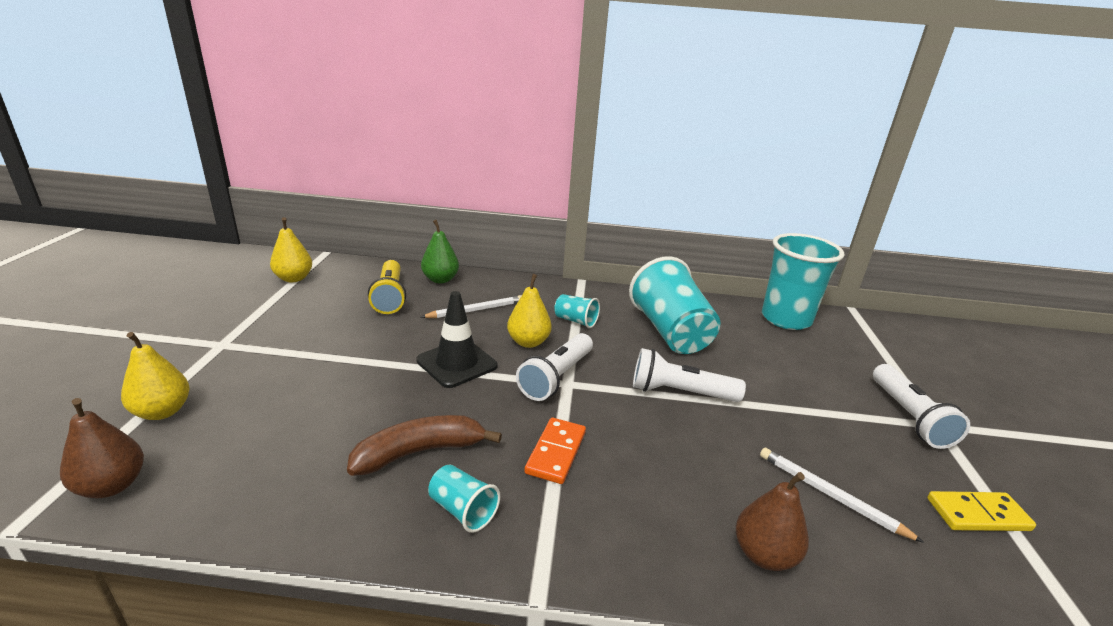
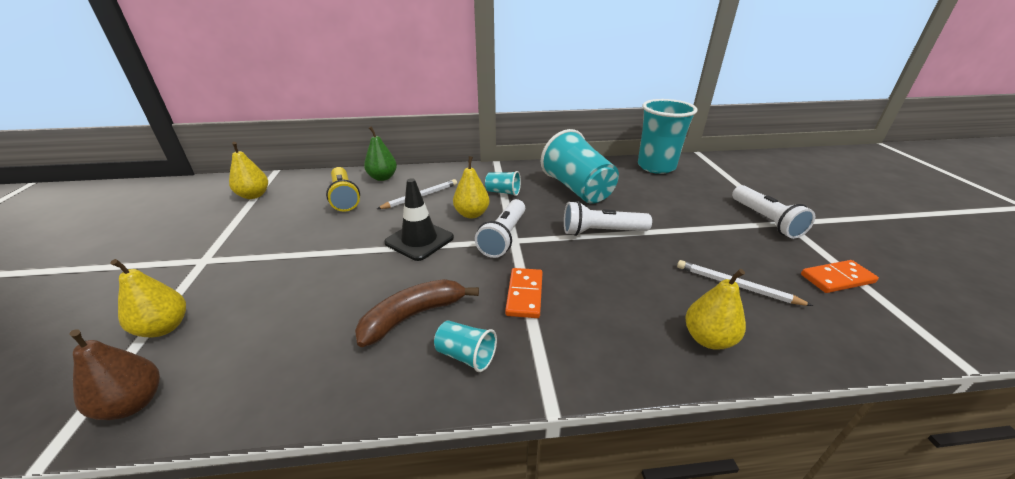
camera: 10 degrees left, 5 degrees up
brown pear [736,472,809,571] -> yellow pear [685,269,746,350]
yellow domino [927,491,1036,531] -> orange domino [801,260,879,293]

